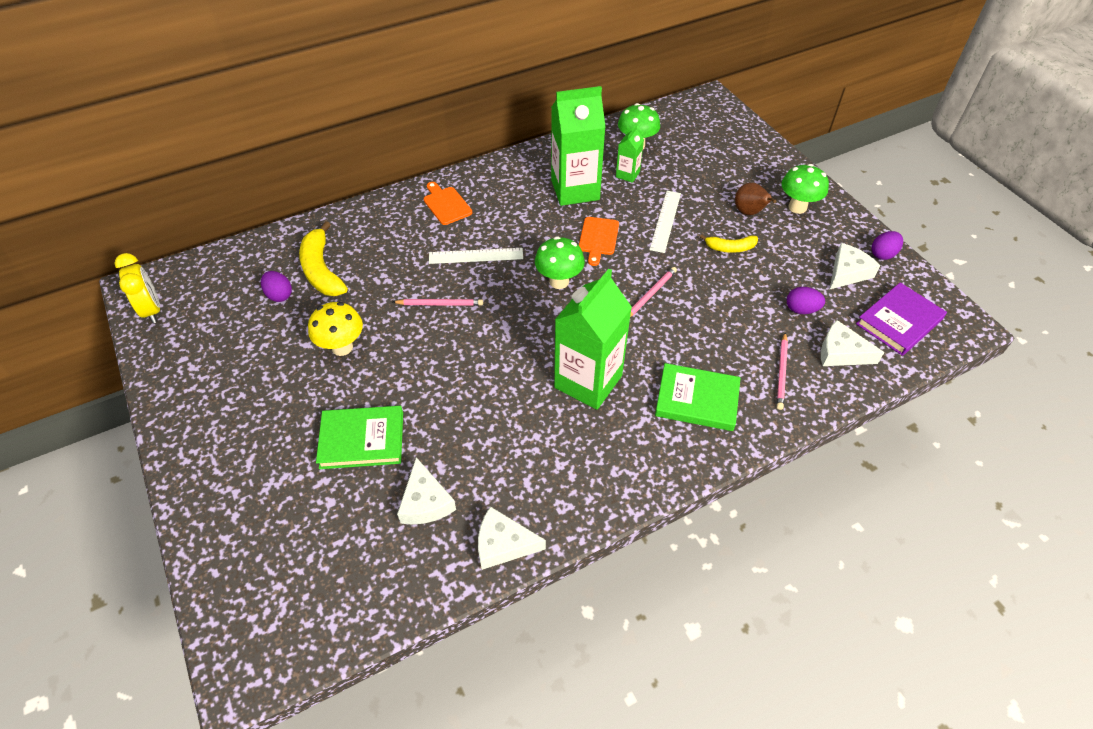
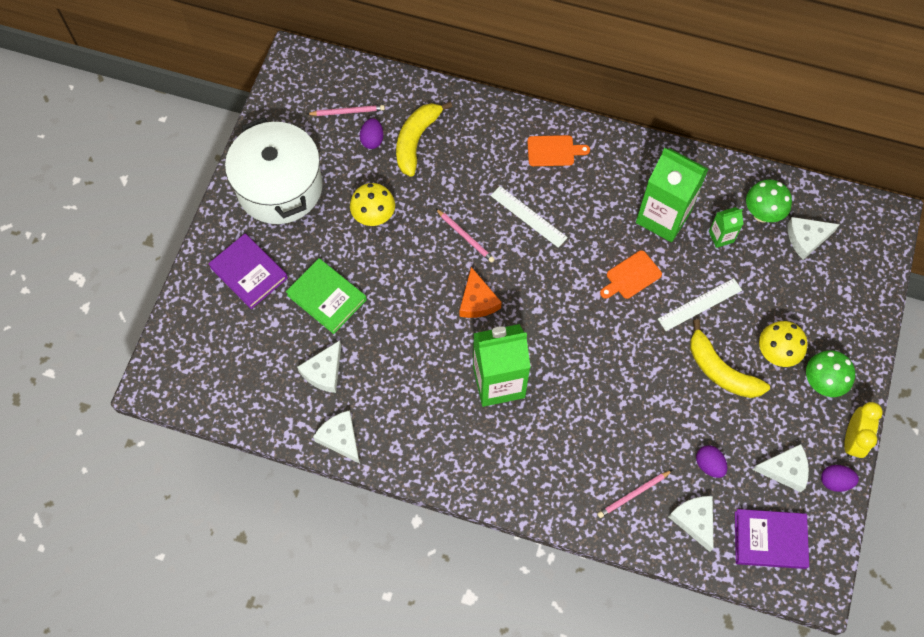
camera: 45 degrees right, 15 degrees up
yellow clock [115,253,160,323] -> yellow clock moved to [844,402,883,458]
orange cutting board [424,182,472,225] -> orange cutting board turned 75 degrees clockwise [527,135,590,166]
green mushroom [535,236,585,289] -> none
pink pencil [630,267,677,317] -> pink pencil moved to [307,105,385,116]
green book [655,363,741,431] -> none
yellow banana [700,234,758,253] -> yellow banana [690,319,770,398], size x1.74
brown pear [735,183,776,215] -> yellow mushroom [759,321,808,367]
none -> purple book [208,234,288,309]
none -> white pot [225,117,323,224]
none -> orange cheese [460,267,502,318]
none -> white cheese [788,217,840,260]

